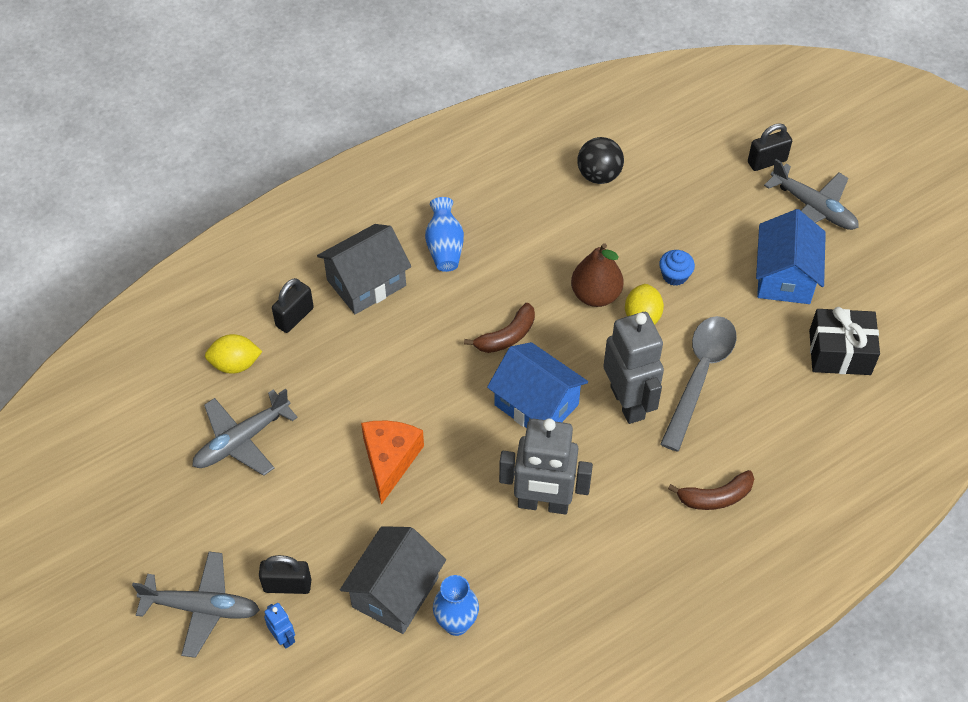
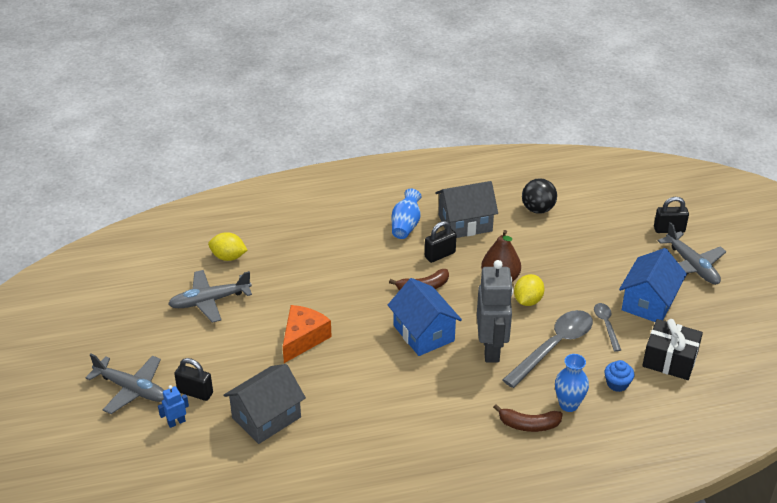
camera: 20 degrees right, 15 degrees down
blue robot [264,603,295,649] -> blue robot turned 105 degrees counterclockwise [158,385,189,428]
black padlock [272,278,314,333] -> black padlock moved to [425,221,456,263]
grey house [317,224,411,314] -> grey house moved to [435,181,498,238]
blue vase [433,575,479,636] -> blue vase moved to [555,354,589,412]
grey robot [499,418,593,514] -> none
blue cupcake [659,250,695,286] -> blue cupcake moved to [604,360,634,392]
none -> grey spoon [594,303,621,352]

